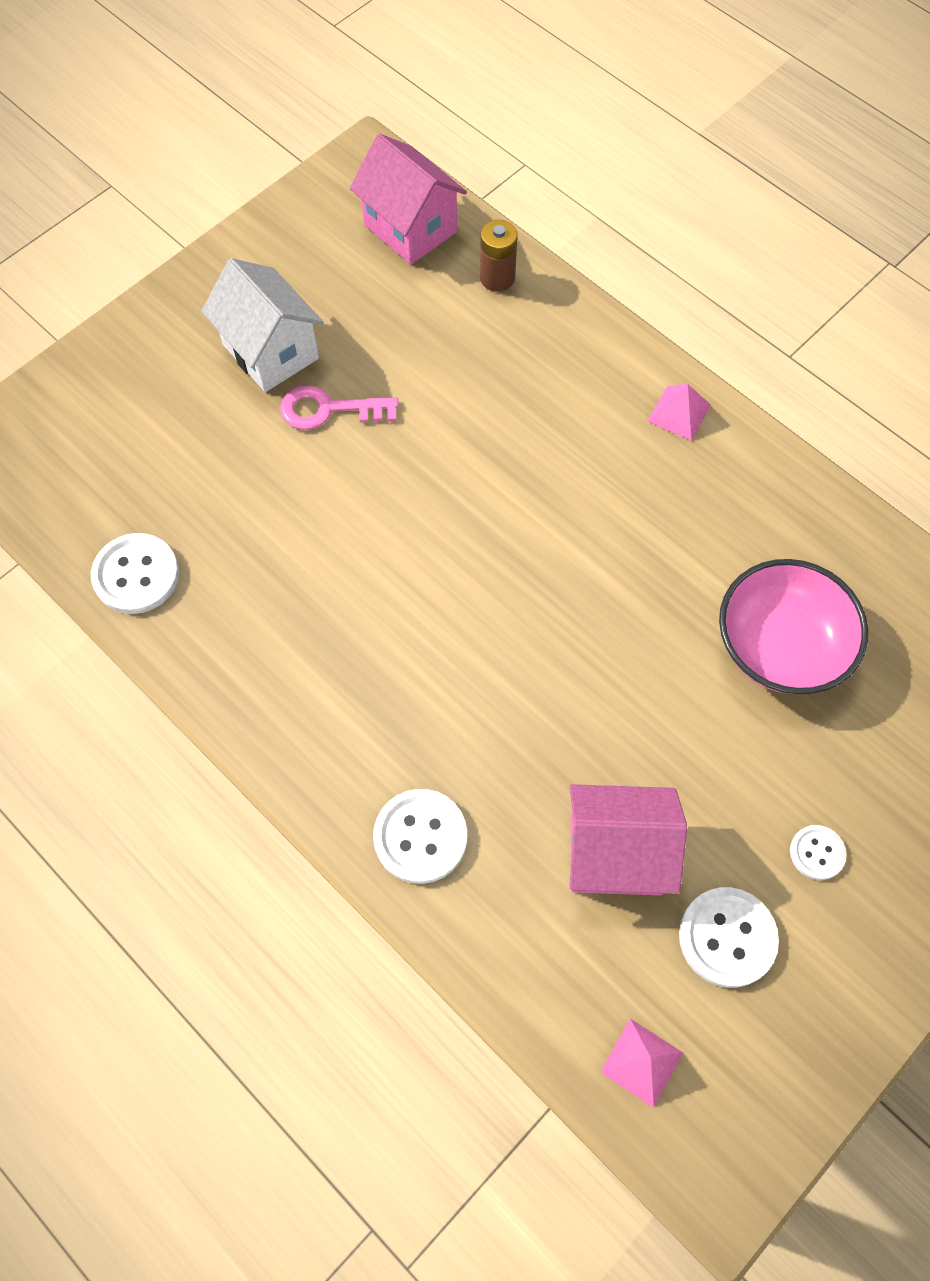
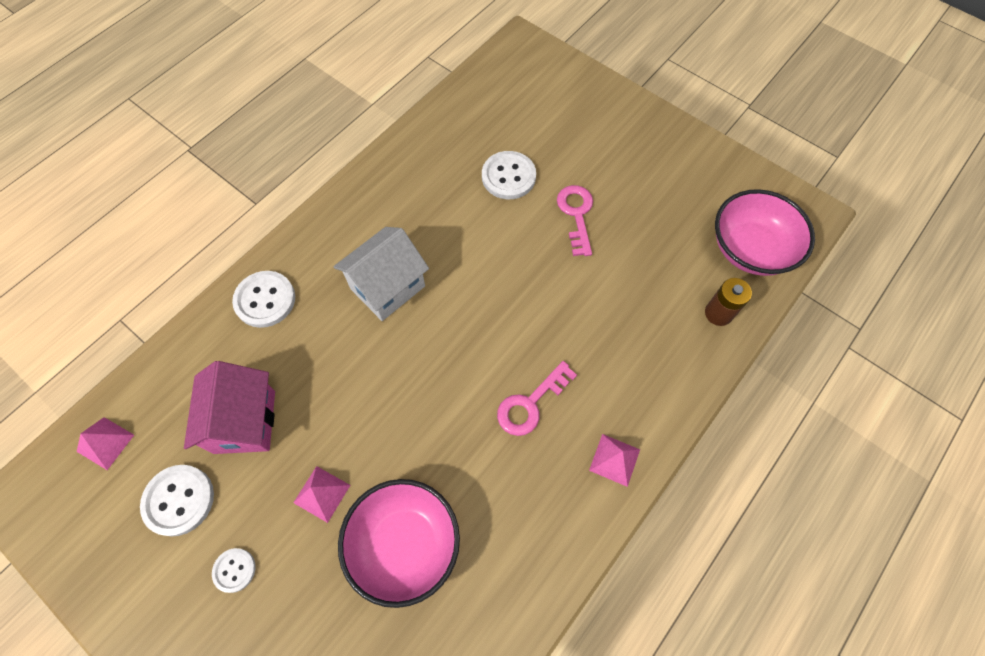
camera: 85 degrees right, 0 degrees up
white button [91,533,179,614] -> white button moved to [482,151,536,199]
white house [201,258,324,392] -> white house moved to [333,227,429,321]
pink house [350,134,467,265] -> pink bowl [715,189,815,276]
none -> pink pyramid [293,466,350,523]
none -> pink key [497,361,577,436]

